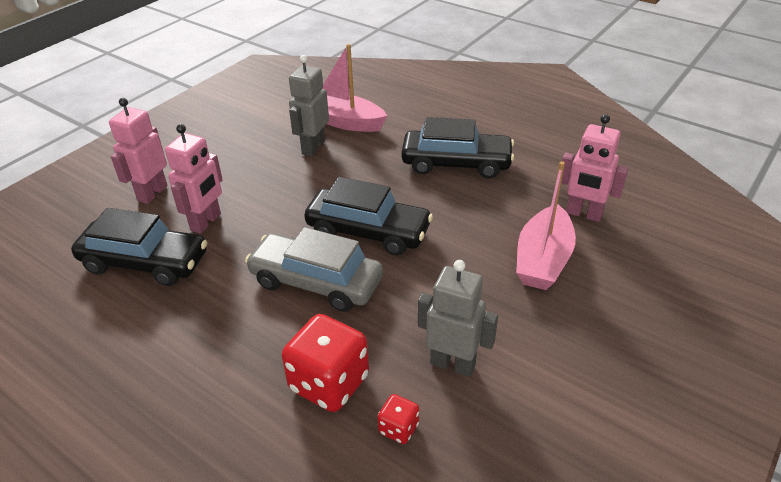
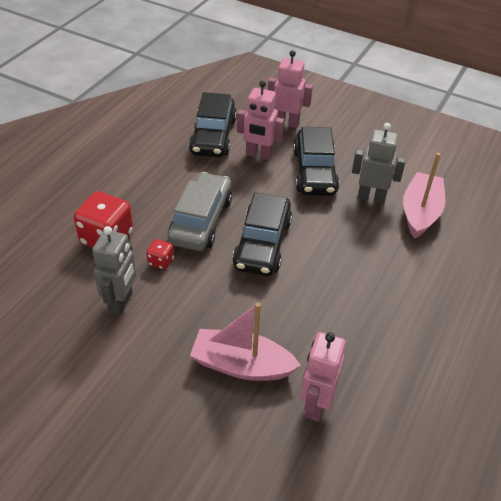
camera: 80 degrees right, 5 degrees up
red dice [378,394,419,444] -> red dice moved to [146,239,174,270]
black car [401,117,514,178] -> black car moved to [293,127,339,196]

